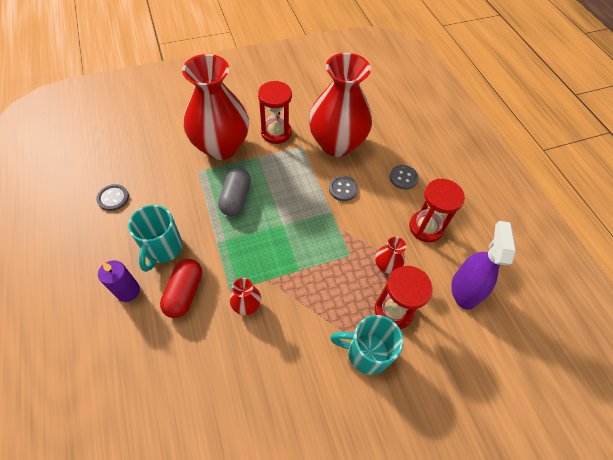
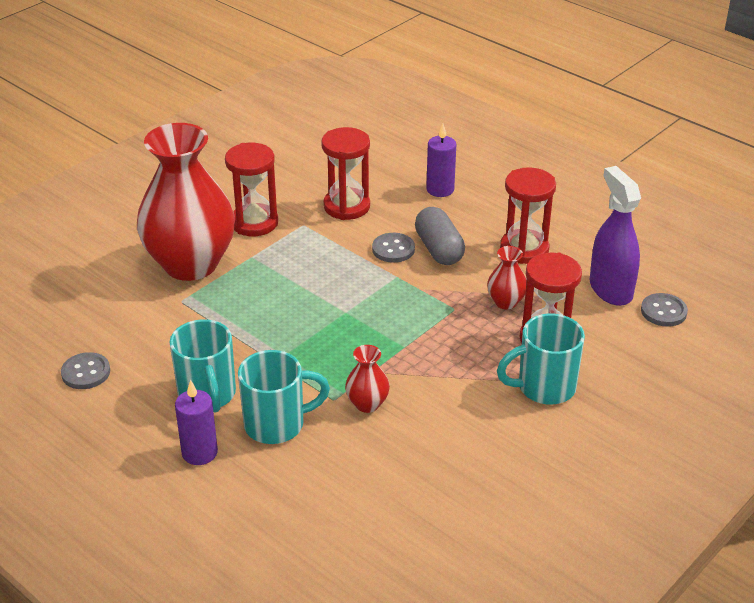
camera: 25 degrees left, 20 degrees down
red capsule [160,259,202,318] -> turquoise mug [238,350,330,444]
grey capsule [218,168,251,216] -> grey capsule moved to [415,207,465,265]
red vase [309,53,372,157] -> red hourglass [321,127,370,220]
grey button [390,165,419,190] -> grey button moved to [641,293,688,327]
none -> purple candle [426,124,456,197]

